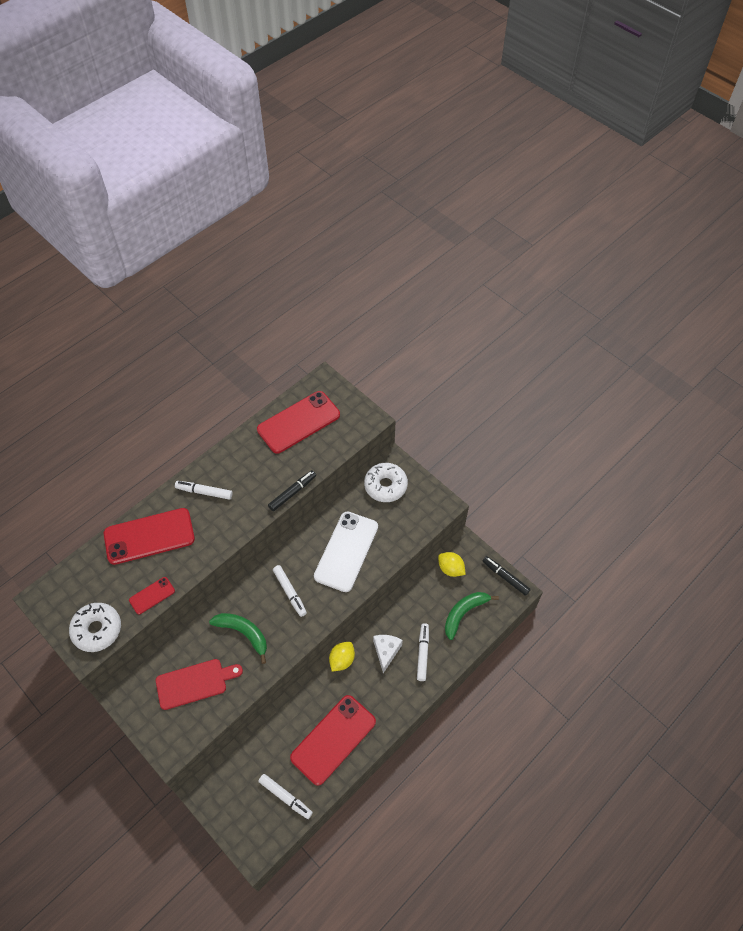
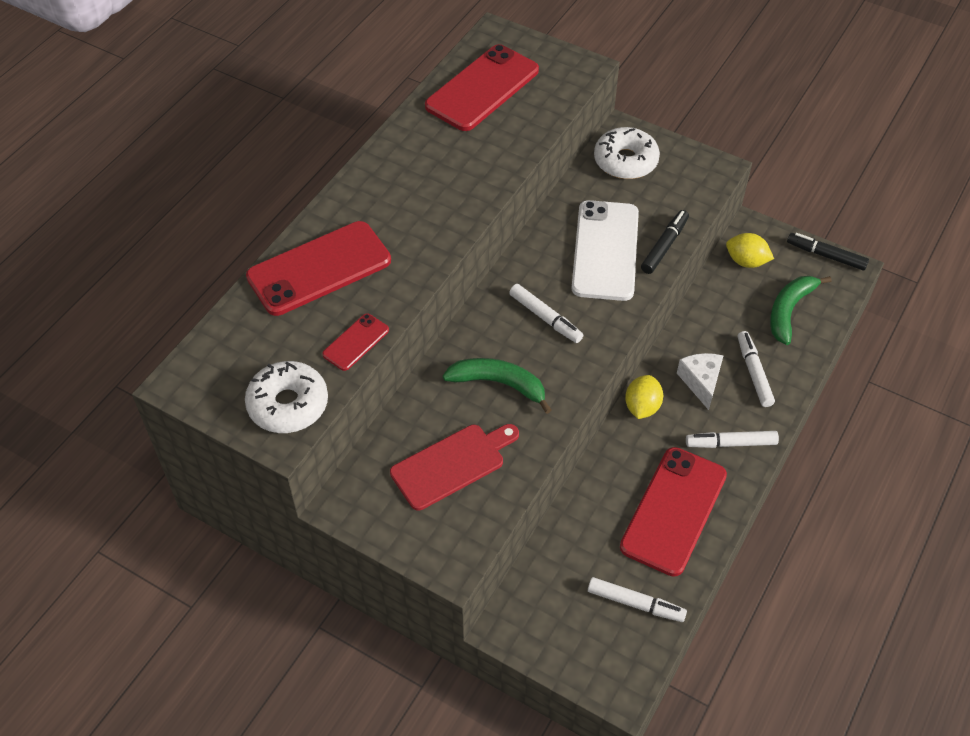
camera: 15 degrees left, 5 degrees down
white marker [175,481,233,500] -> white marker moved to [686,431,779,448]
black marker [268,470,316,511] -> black marker moved to [641,210,689,274]

